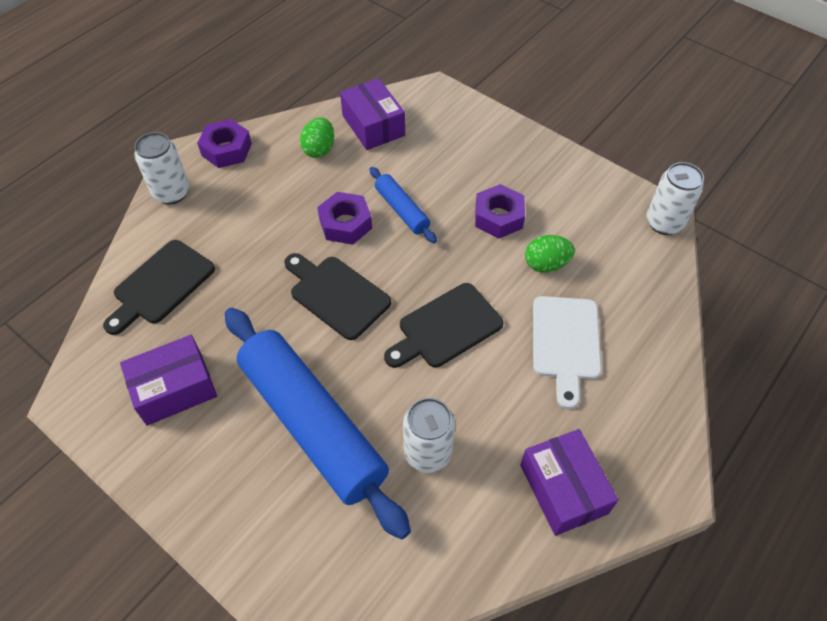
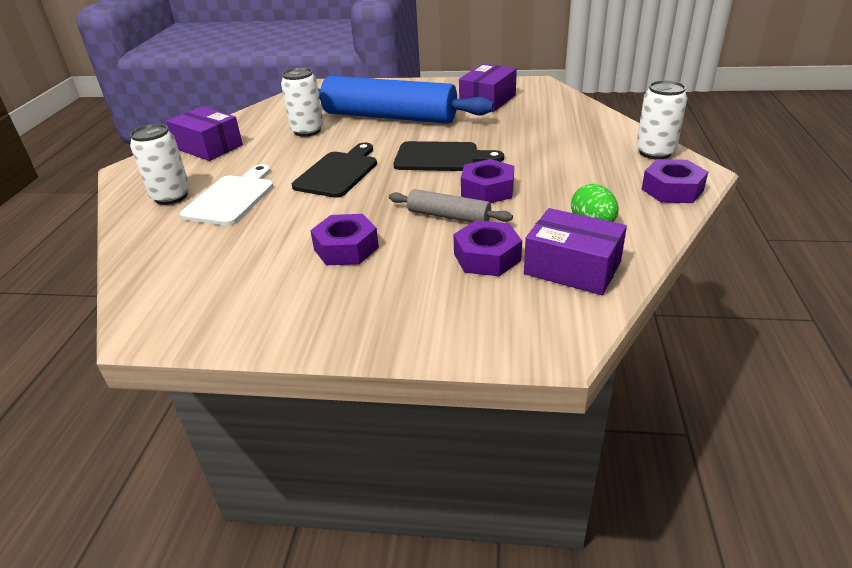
camera: 150 degrees right, 20 degrees down
black cutting board [103,240,215,335] -> none
blue rolling pin [369,167,437,243] -> grey rolling pin [389,189,513,223]
green egg [525,235,575,273] -> none
white cutting board [533,296,601,409] -> white cutting board turned 45 degrees clockwise [180,164,273,226]
white can [647,162,704,235] -> white can moved to [130,124,190,205]
none -> purple nut [453,220,522,276]

